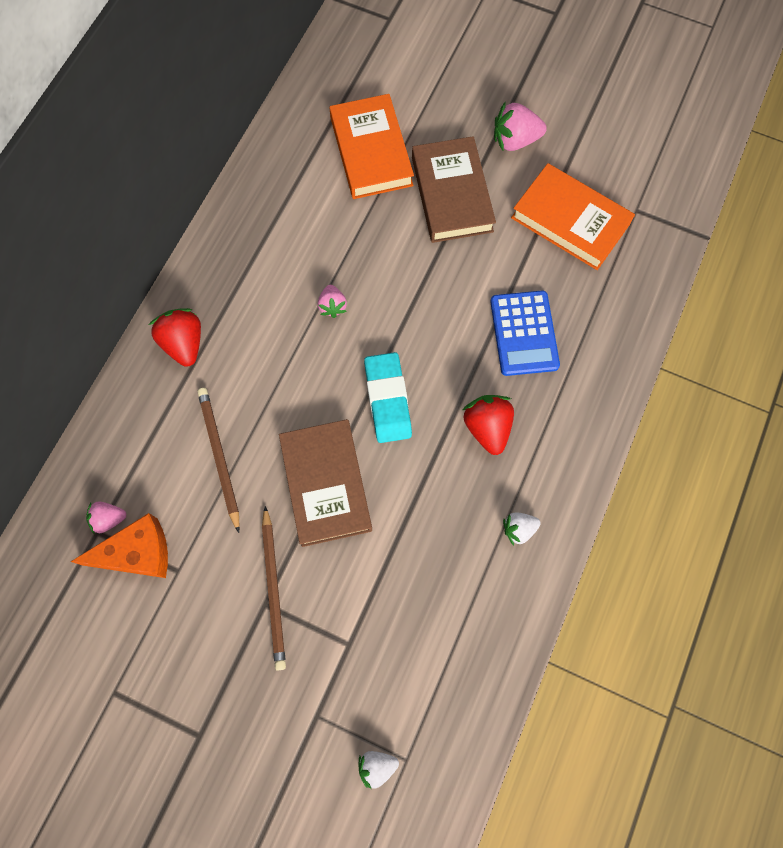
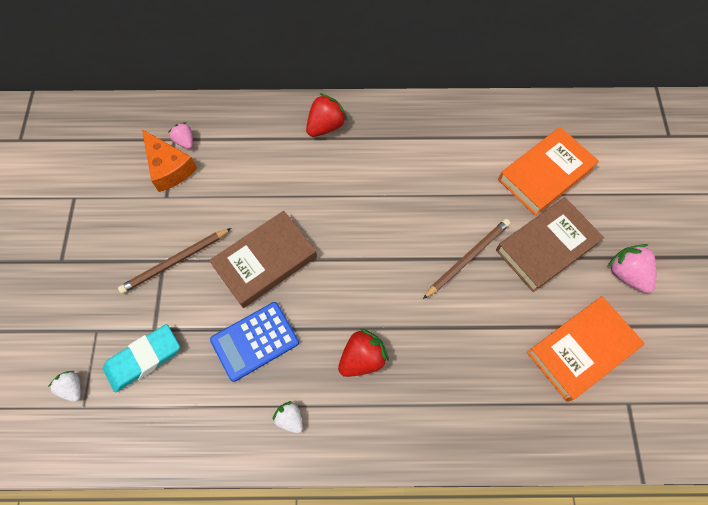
camera: 65 degrees right, 5 degrees down
brown pencil [197,388,240,533] -> brown pencil moved to [423,219,510,299]
pink strawberry [318,285,347,318] -> none
turquoise eraser [364,352,412,443] -> turquoise eraser moved to [103,324,180,392]
blue calculator [490,291,560,376] -> blue calculator moved to [210,302,299,382]
orange book [511,163,635,270] -> orange book turned 45 degrees clockwise [527,296,645,402]

